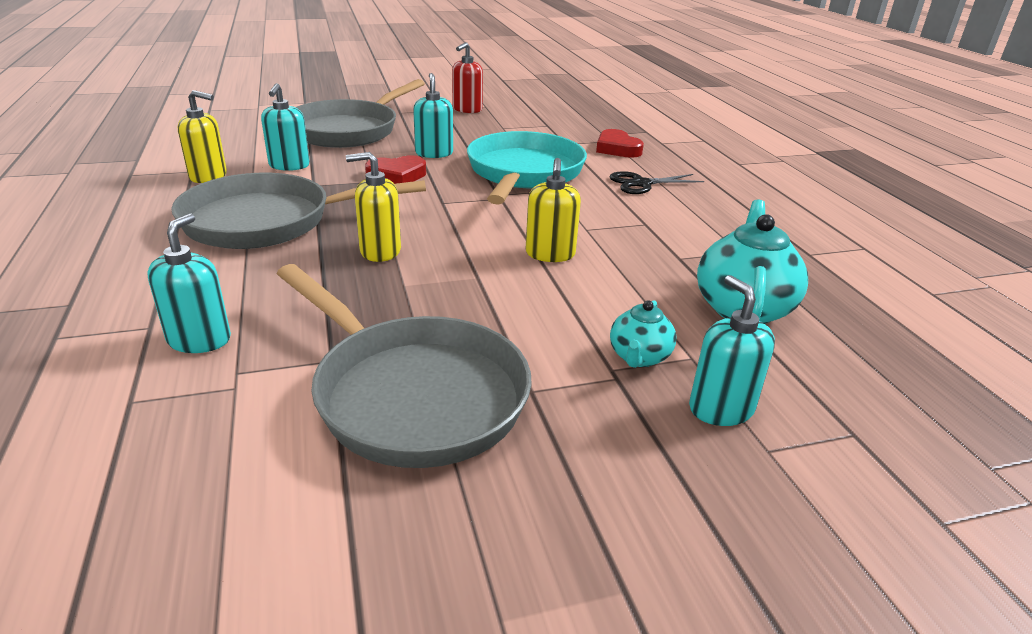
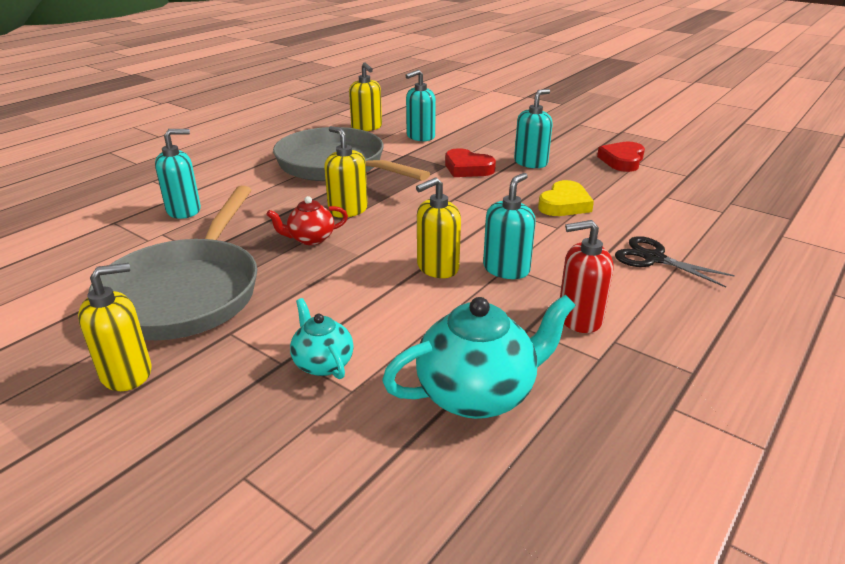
camera: 55 degrees right, 0 degrees up
grey pan [296,79,425,148] -> none
red soap dispenser [452,42,483,113] -> red soap dispenser moved to [560,220,613,333]
turquoise pan [467,131,587,205] -> yellow heart [538,180,594,216]
red heart [596,129,644,158] -> red heart moved to [597,142,645,172]
turquoise teapot [610,300,677,368] -> turquoise teapot turned 75 degrees clockwise [290,298,354,379]
turquoise soap dispenser [689,275,775,426] -> turquoise soap dispenser moved to [483,173,536,279]
none -> yellow soap dispenser [78,263,152,391]
none -> red teapot [266,196,348,245]

